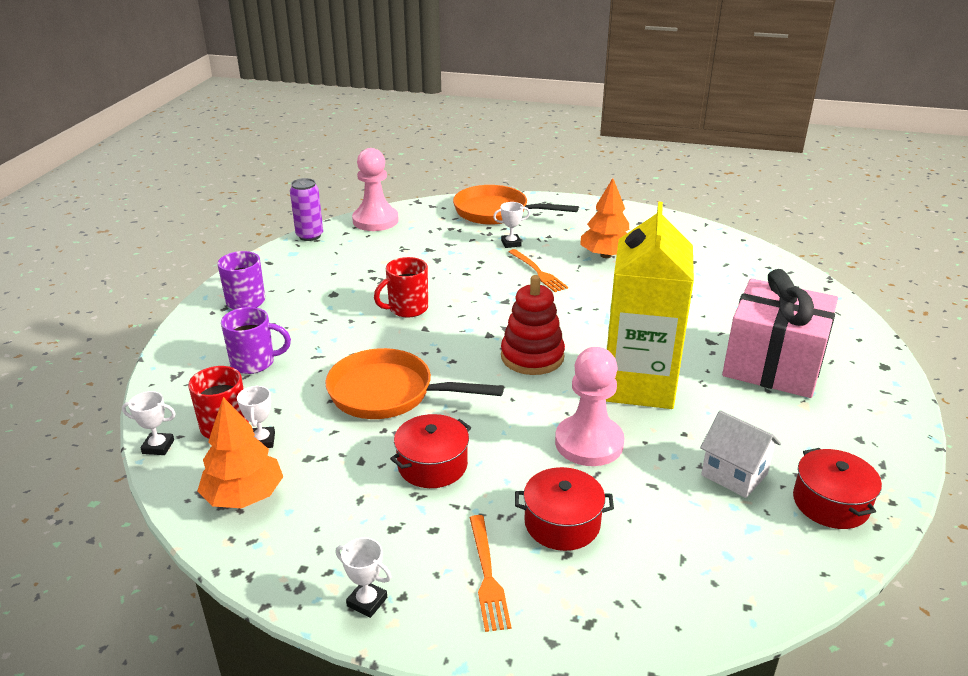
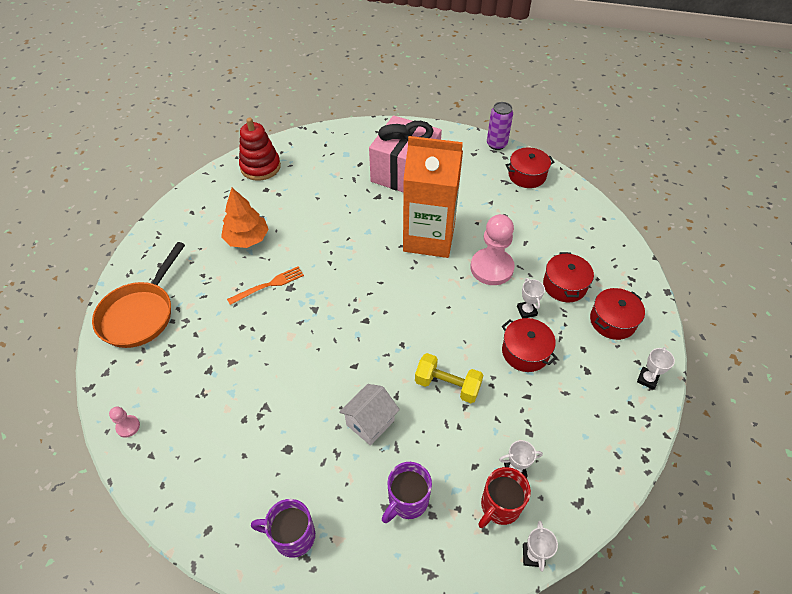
camera: 90 degrees left, 20 degrees up
orange tree [197,397,283,508] -> none
purple mug [221,307,291,374] -> purple mug turned 135 degrees counterclockwise [382,462,432,523]
purple can [290,178,323,241] -> purple can moved to [487,102,513,150]
orange pan [325,348,504,419] -> yellow dumbbell [415,353,484,403]
pink pawn [352,148,399,231] -> pink pawn [109,406,140,438], size x0.44
red mug [374,257,428,317] -> none
orange fork [470,515,511,632] -> red pot [590,288,645,340]
white trophy [493,202,530,248] -> white trophy moved to [517,278,545,318]
red stacking toy [501,275,565,375] -> red stacking toy moved to [239,118,281,181]
yellow carton [606,202,694,409] -> orange carton [403,136,463,258]
white house [700,410,781,498] -> white house moved to [339,384,400,446]

